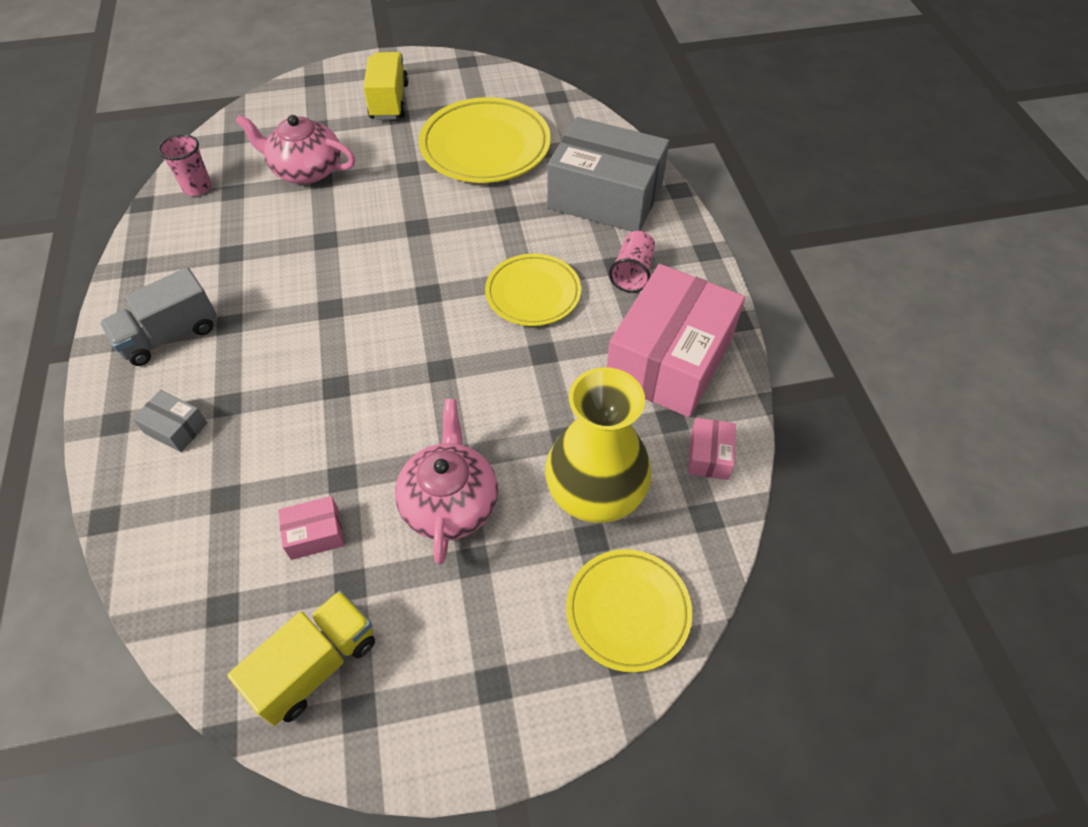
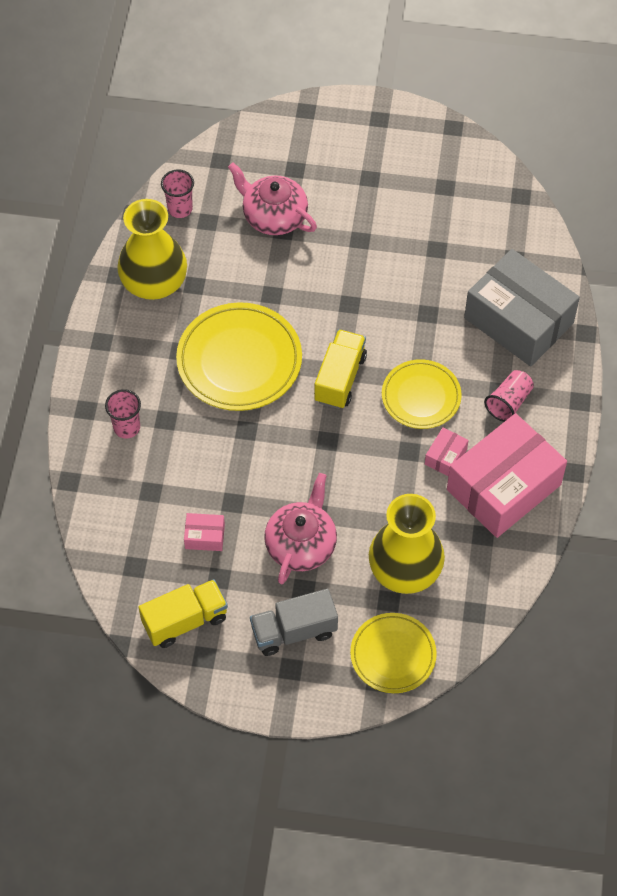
camera: 20 degrees right, 5 degrees up
grey truck [100,267,217,366] -> grey truck moved to [250,589,338,656]
grey box [132,390,207,452] -> pink cup [105,389,141,438]
yellow truck [363,52,409,120] -> yellow truck moved to [314,329,367,409]
yellow plate [419,97,551,183] -> yellow plate moved to [176,302,302,411]
pink box [688,418,736,480] -> pink box moved to [425,428,469,476]
none -> yellow vase [117,199,187,300]

